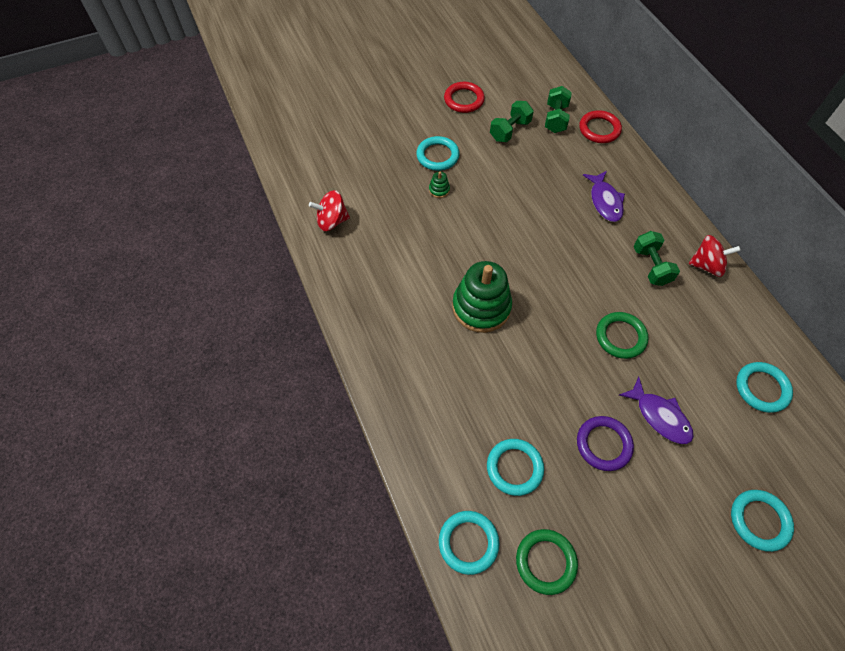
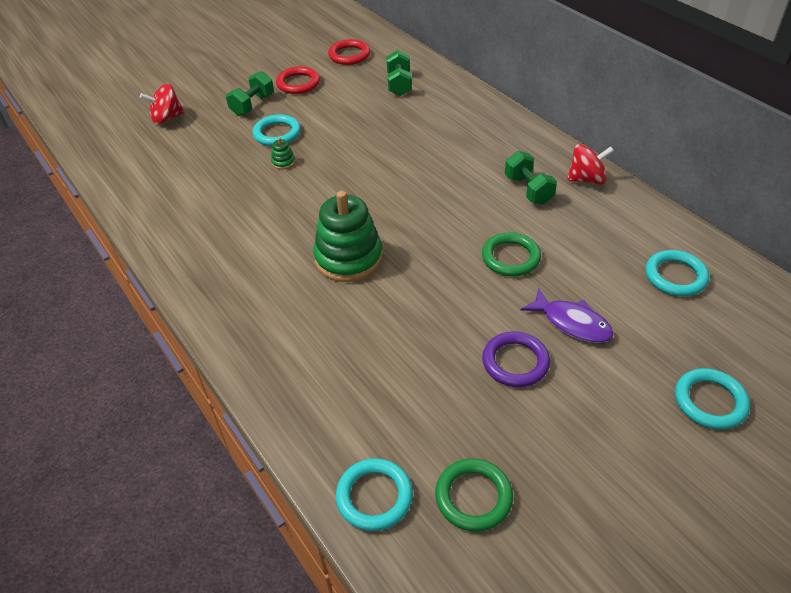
camera: 10 degrees left, 15 degrees down
red spinning top [309,190,350,231] -> red spinning top moved to [140,83,185,124]
turquoise ring [487,439,544,496] -> none
green dumbbell [490,101,534,142] -> green dumbbell moved to [226,71,274,116]
red ring [579,110,622,143] -> red ring moved to [328,39,370,65]
purple fish [583,171,625,222] -> none

